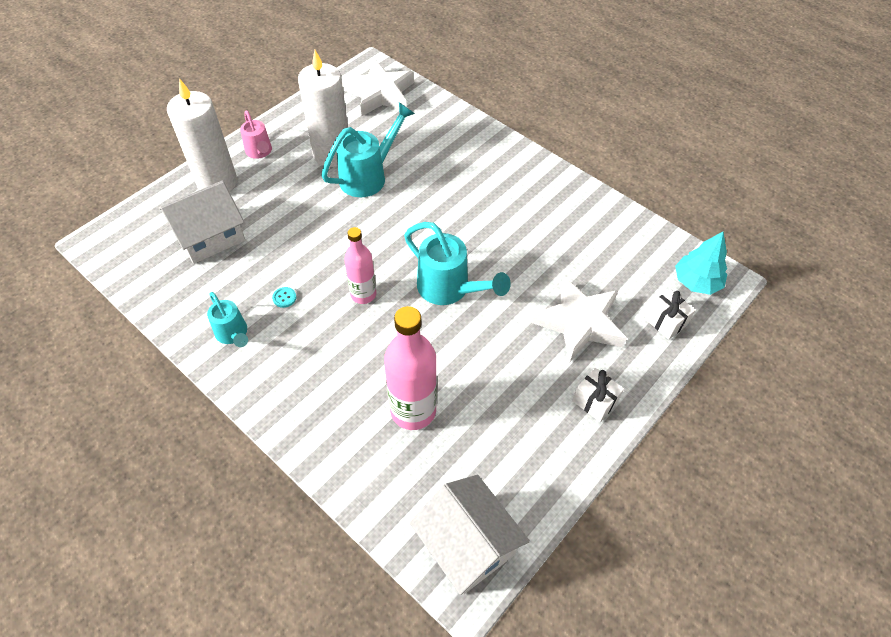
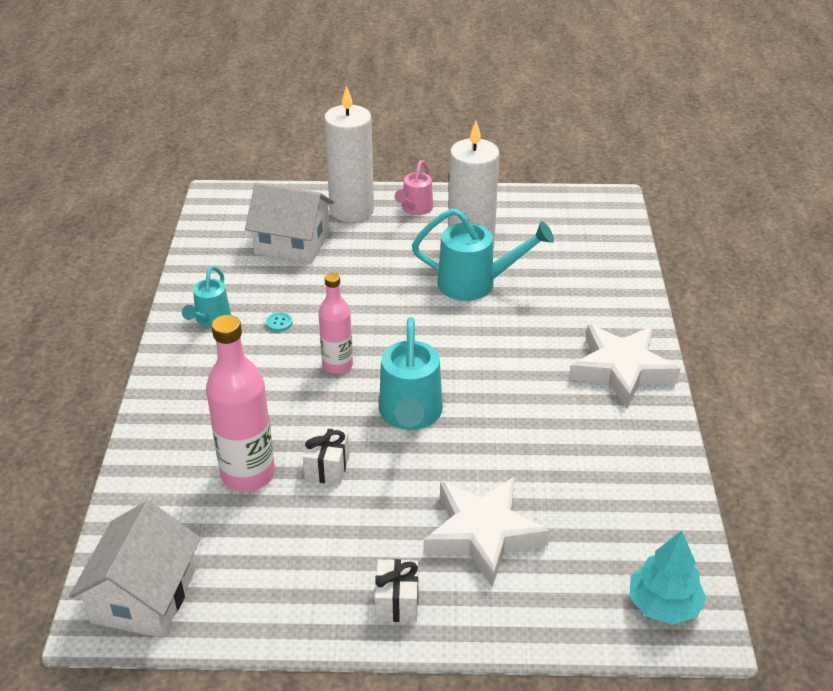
camera: 50 degrees right, 15 degrees down
white star [342,60,414,116] -> white star moved to [569,325,681,409]
white gift [645,289,696,340] -> white gift moved to [303,427,350,485]

